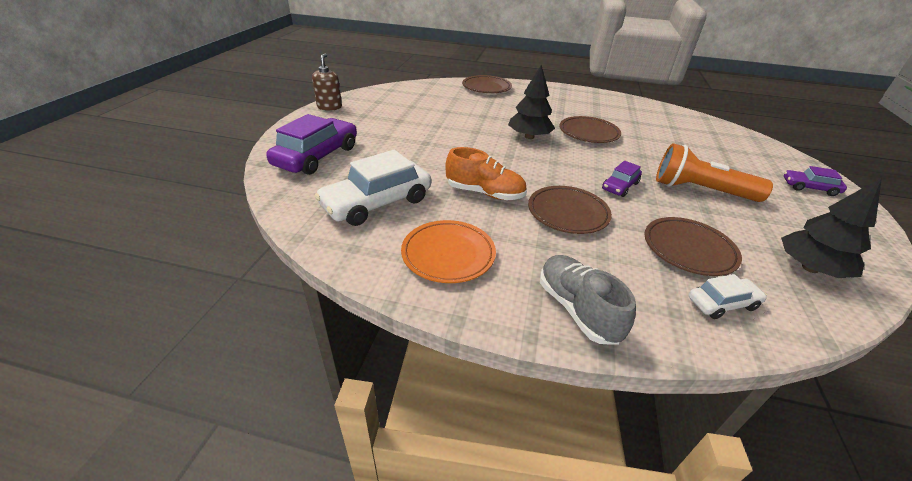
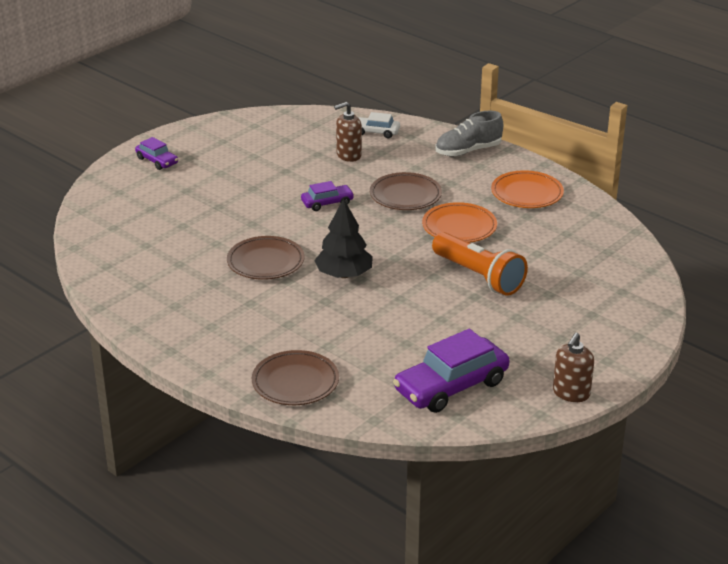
camera: 150 degrees left, 5 degrees down
purple car [266,114,357,175] -> purple car moved to [393,329,510,413]
white car [315,150,431,226] -> none
orange shoe [445,147,527,200] -> orange plate [422,202,497,243]
grey shoe [540,255,636,345] -> grey shoe turned 60 degrees clockwise [435,111,503,157]
brown plate [644,217,742,276] -> brown soap dispenser [334,102,362,162]
orange flashlight [656,143,773,202] -> orange flashlight moved to [432,232,528,296]
black tree [781,178,882,278] -> none

